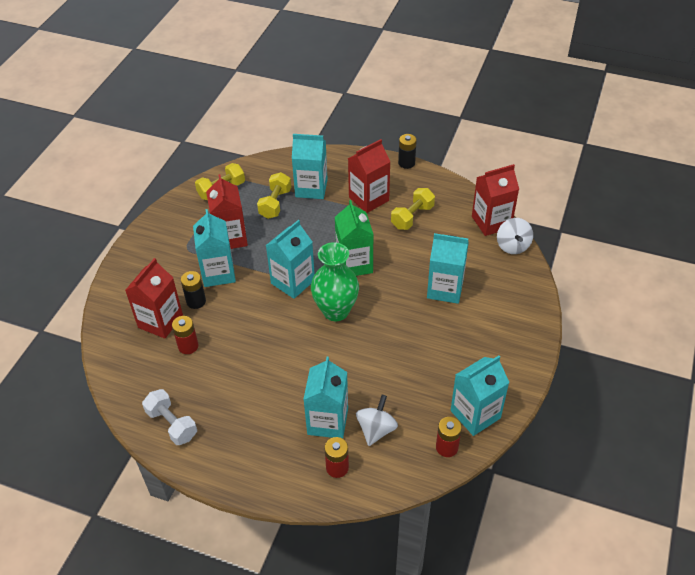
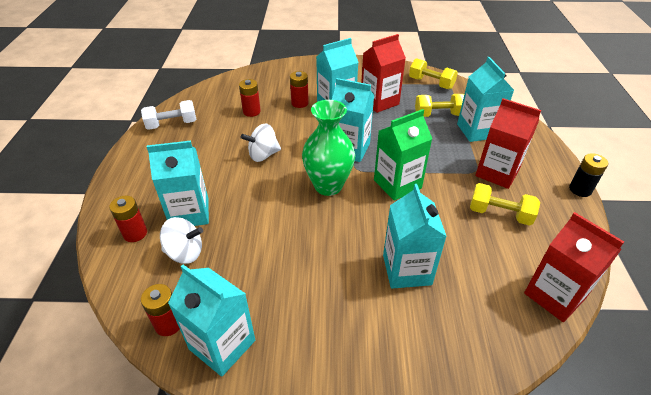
camera: 70 degrees right, 5 degrees down
red carton [125,258,183,339] -> none
white dumbbell [142,389,197,445] -> white dumbbell turned 45 degrees clockwise [141,100,196,130]
black battery [181,271,206,309] -> red battery [290,71,309,108]
white spinning top [497,218,533,254] -> white spinning top moved to [241,124,281,162]

